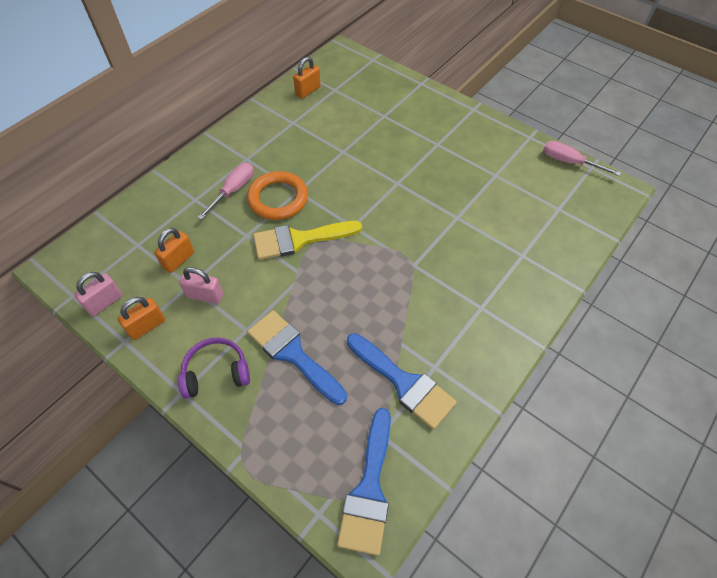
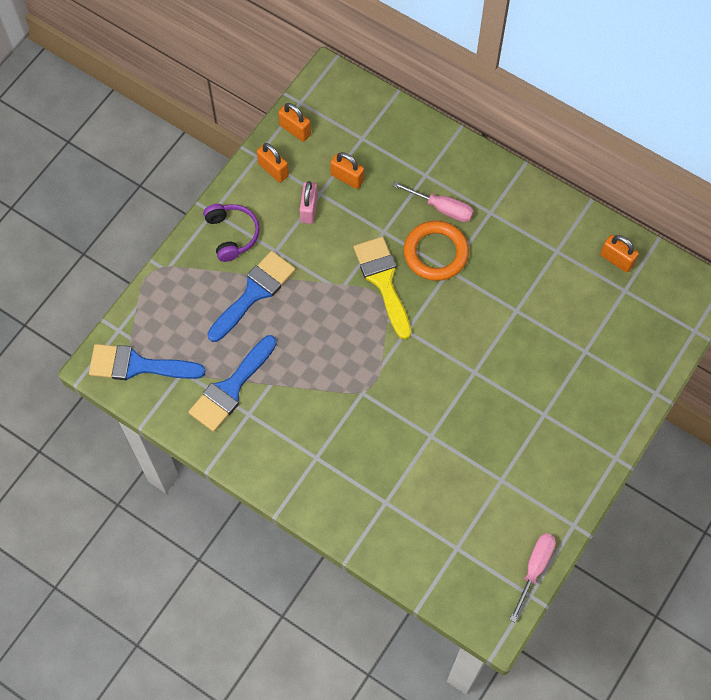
camera: 85 degrees right, 10 degrees up
pink padlock [74,272,123,316] -> orange padlock [278,103,311,142]

